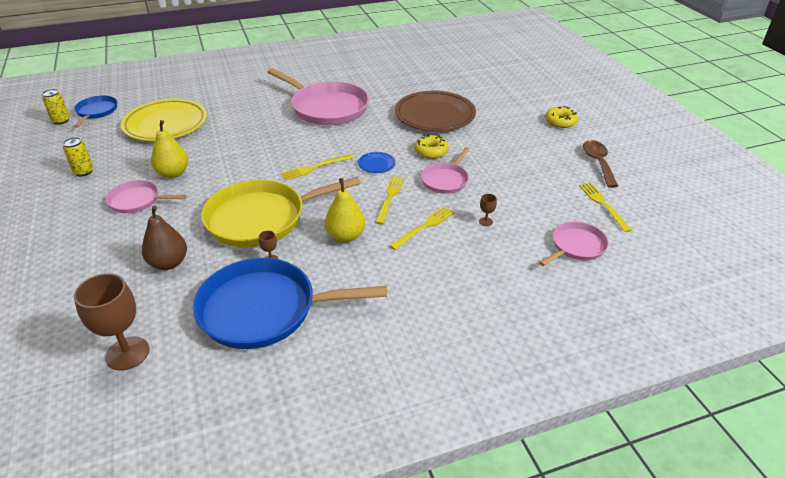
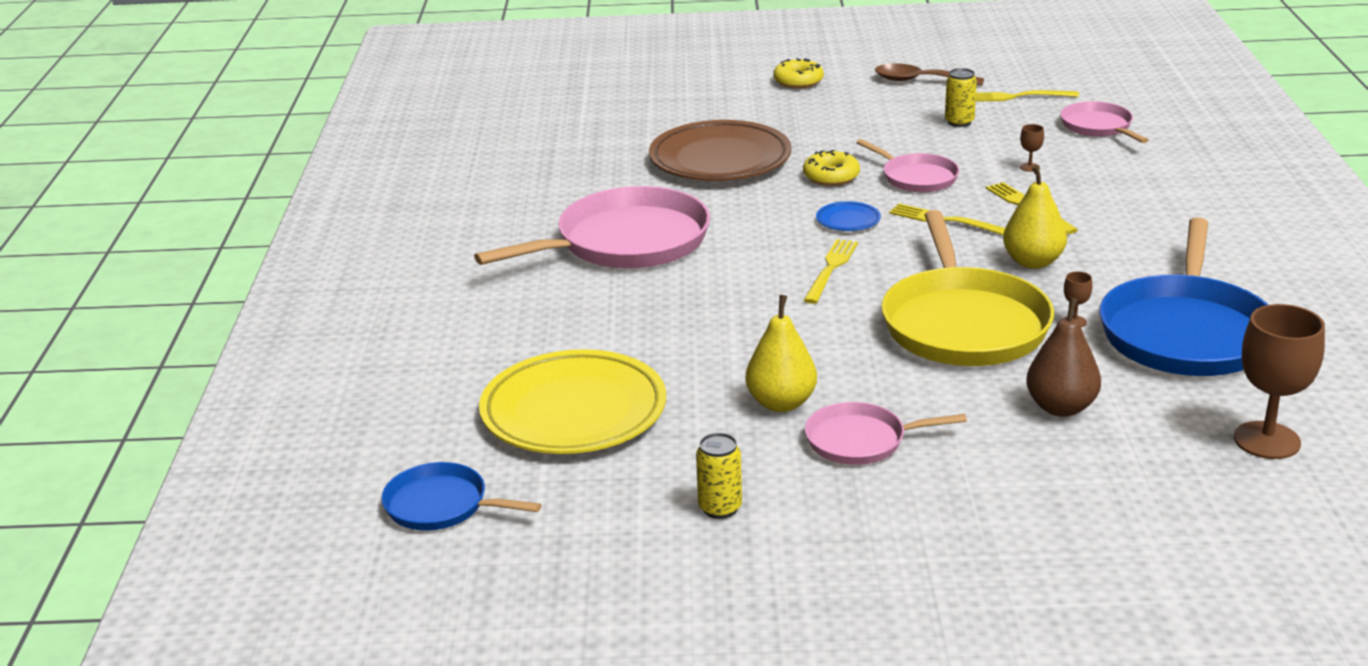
camera: 70 degrees left, 10 degrees down
yellow can [42,89,70,125] -> yellow can moved to [945,68,977,127]
pink pan [106,180,187,213] -> pink pan turned 60 degrees clockwise [805,402,967,465]
yellow fork [281,154,354,180] -> yellow fork turned 150 degrees counterclockwise [804,239,858,304]

